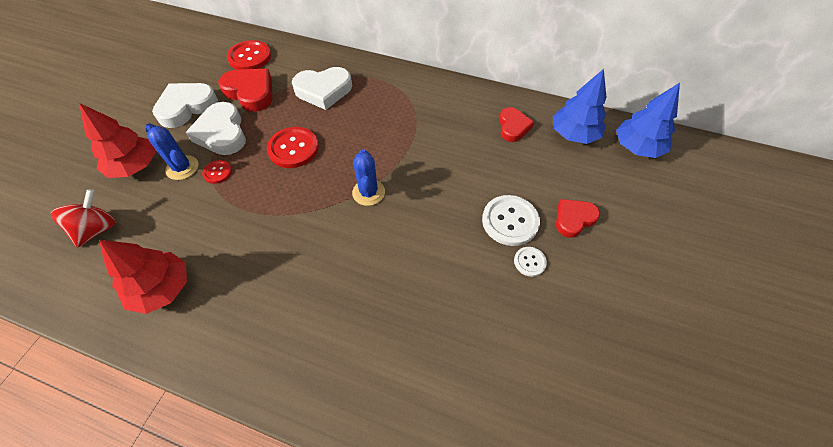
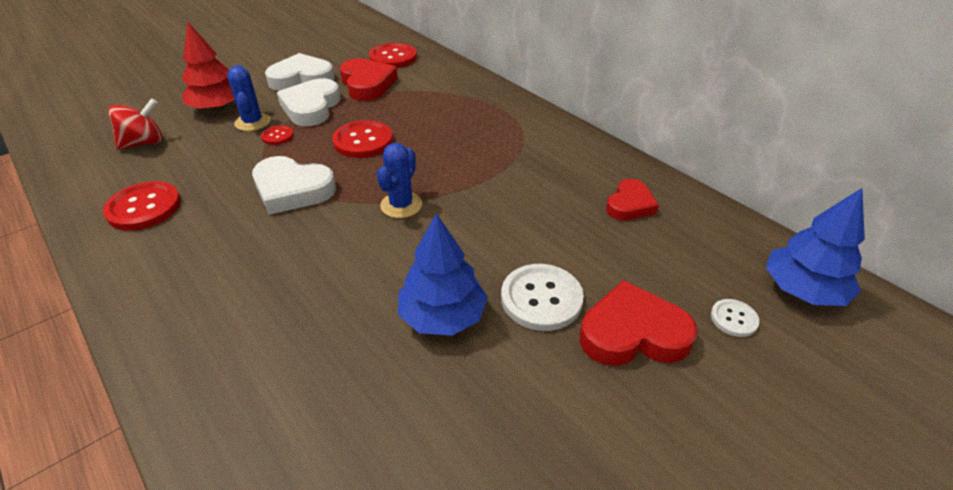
camera: 30 degrees right, 15 degrees down
red tree [99,240,187,314] -> red button [103,181,181,230]
white heart [292,67,352,110] -> white heart moved to [252,156,336,215]
white button [514,247,547,277] -> white button moved to [711,299,760,337]
blue tree [553,69,606,144] -> blue tree moved to [398,213,488,336]
red heart [556,199,600,238] -> red heart [580,280,698,366], size x1.54

